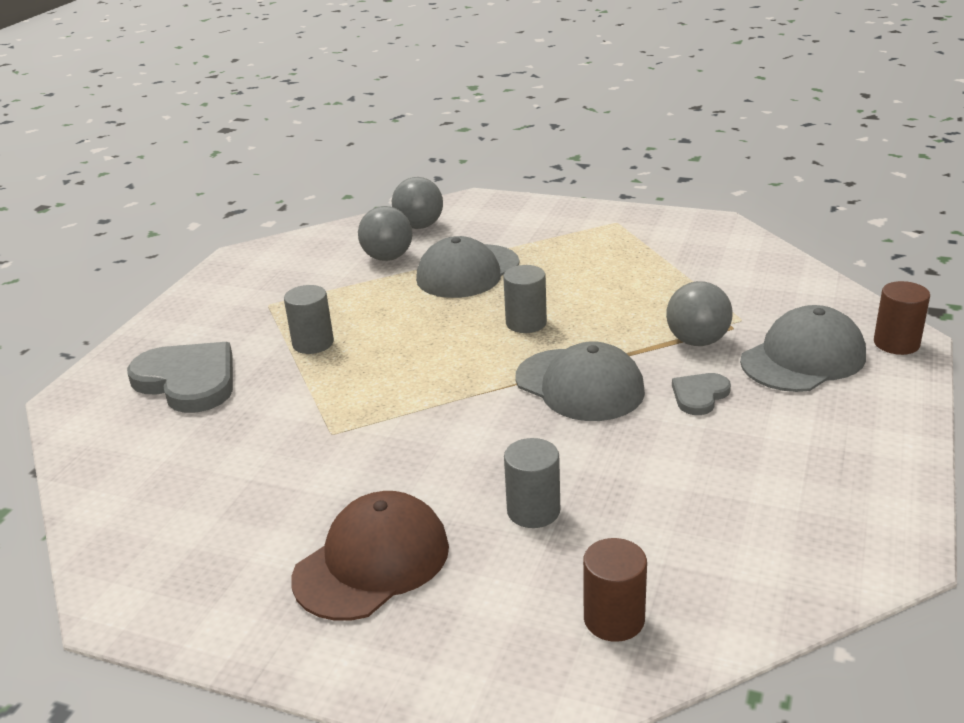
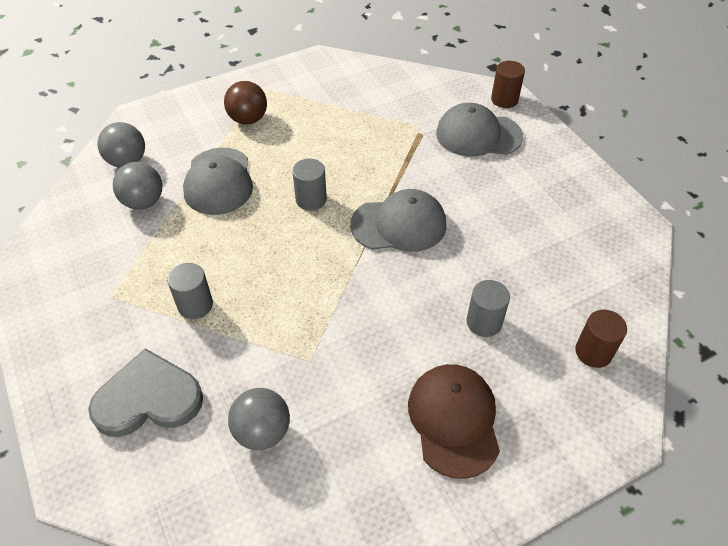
camera: 50 degrees left, 20 degrees up
grey ball [666,281,733,346] -> grey ball moved to [228,388,290,450]
grey heart [672,373,731,415] -> none
grey cap [740,305,866,392] -> grey cap turned 90 degrees counterclockwise [436,103,523,157]
none -> brown ball [224,81,267,125]

